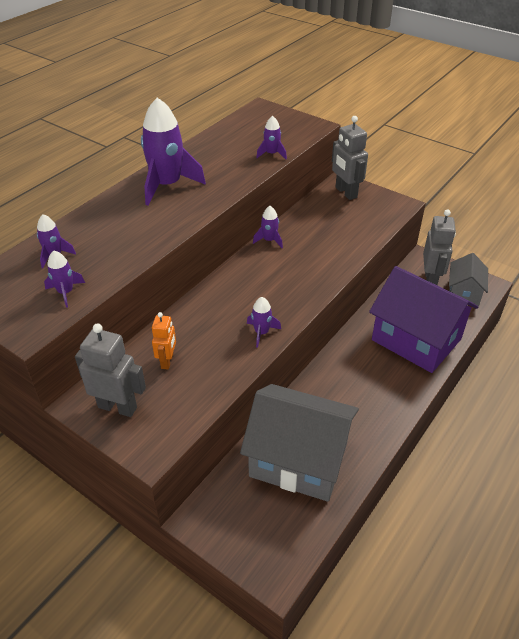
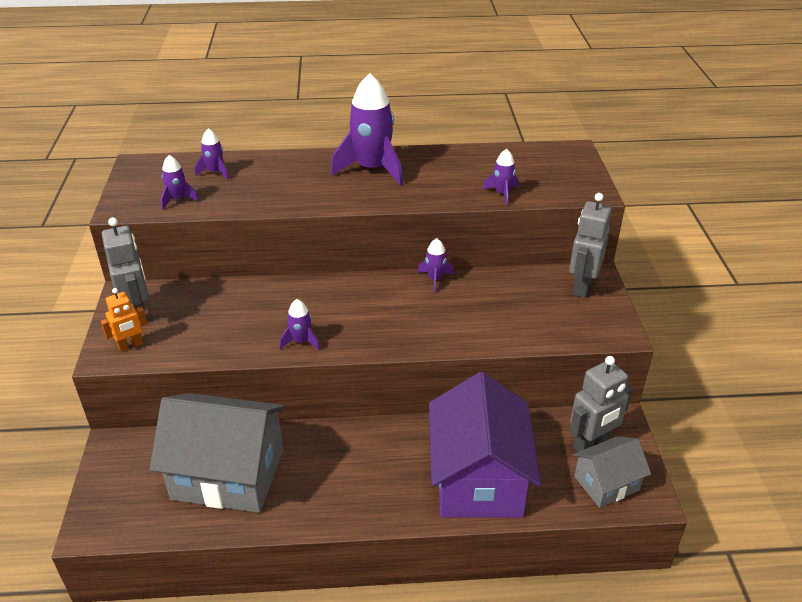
camera: 50 degrees right, 5 degrees down
orange robot [152,312,176,369] -> orange robot moved to [101,288,148,352]
grey house [240,384,359,502] -> grey house turned 60 degrees counterclockwise [150,393,286,513]

